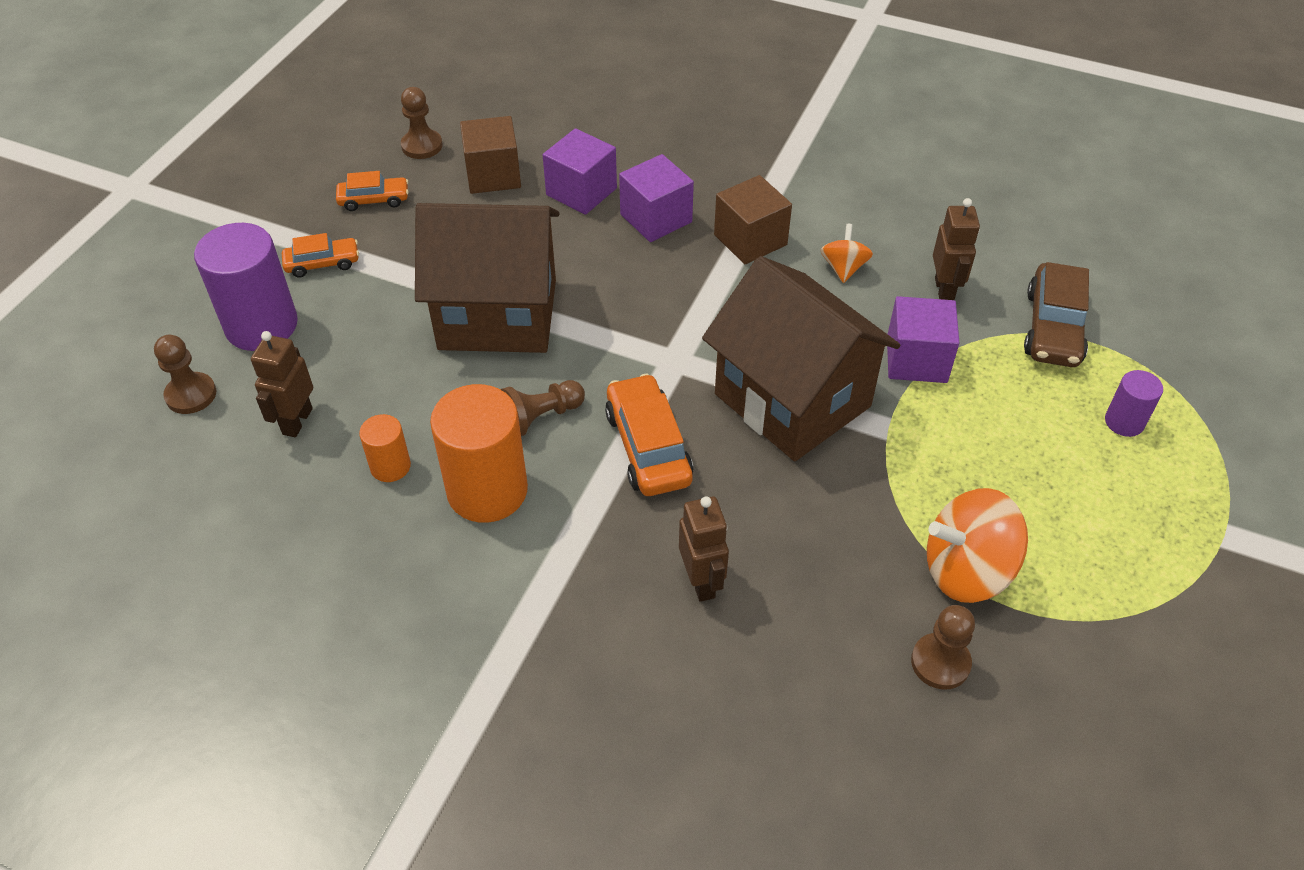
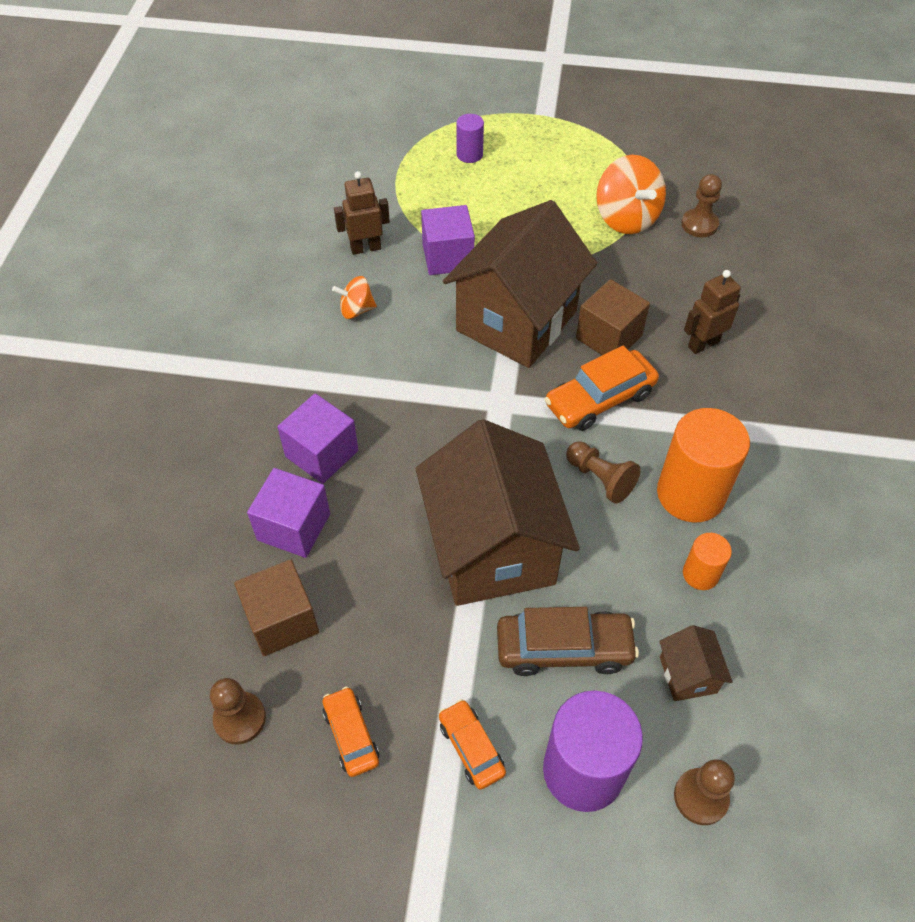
camera: 105 degrees left, 5 degrees up
brown robot [251,331,313,437] -> brown house [659,625,733,701]
brown cube [714,175,792,264] -> brown cube moved to [576,279,650,355]
brown car [1024,262,1089,367] -> brown car moved to [497,607,639,676]

